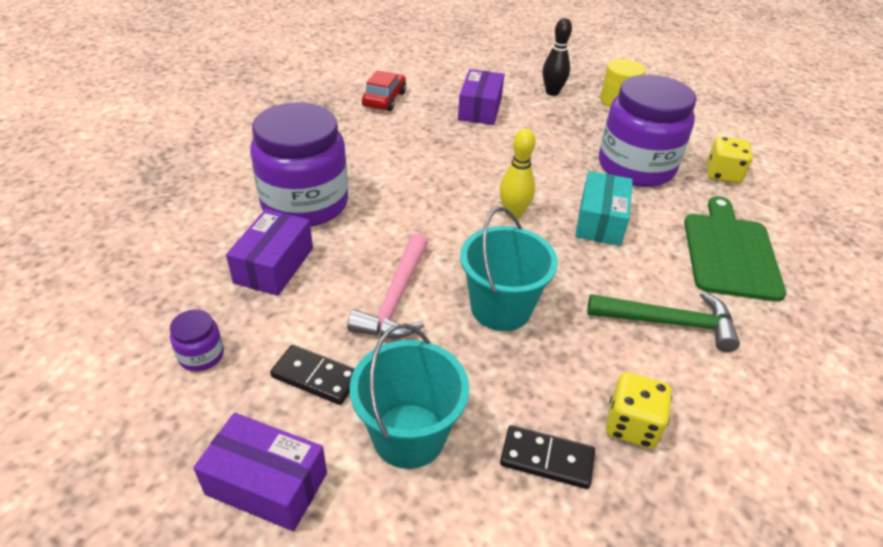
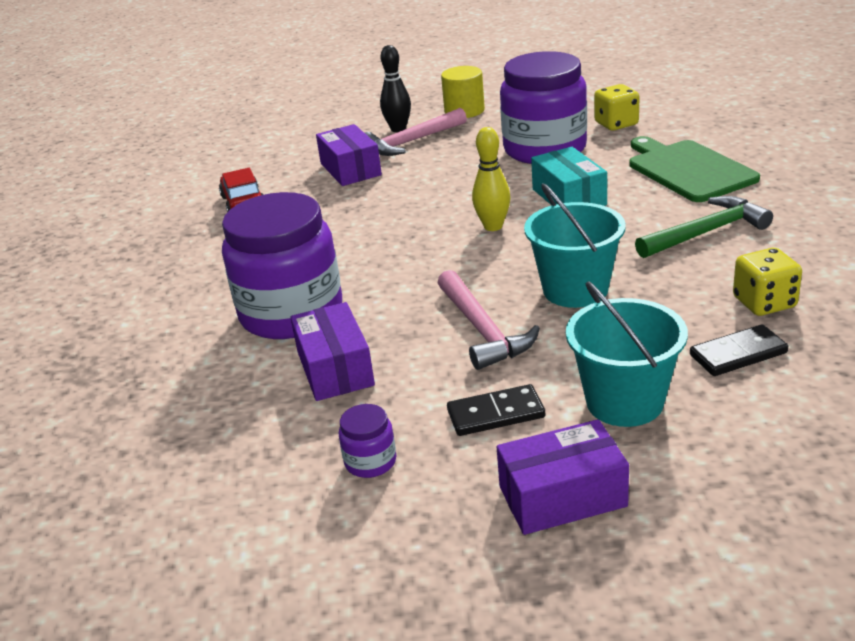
camera: 30 degrees left, 10 degrees down
none -> pink hammer [365,108,467,156]

